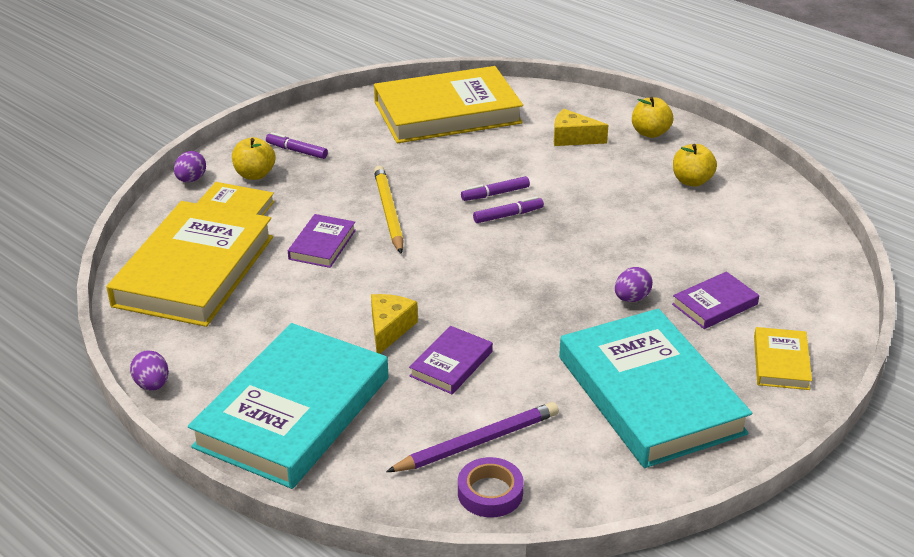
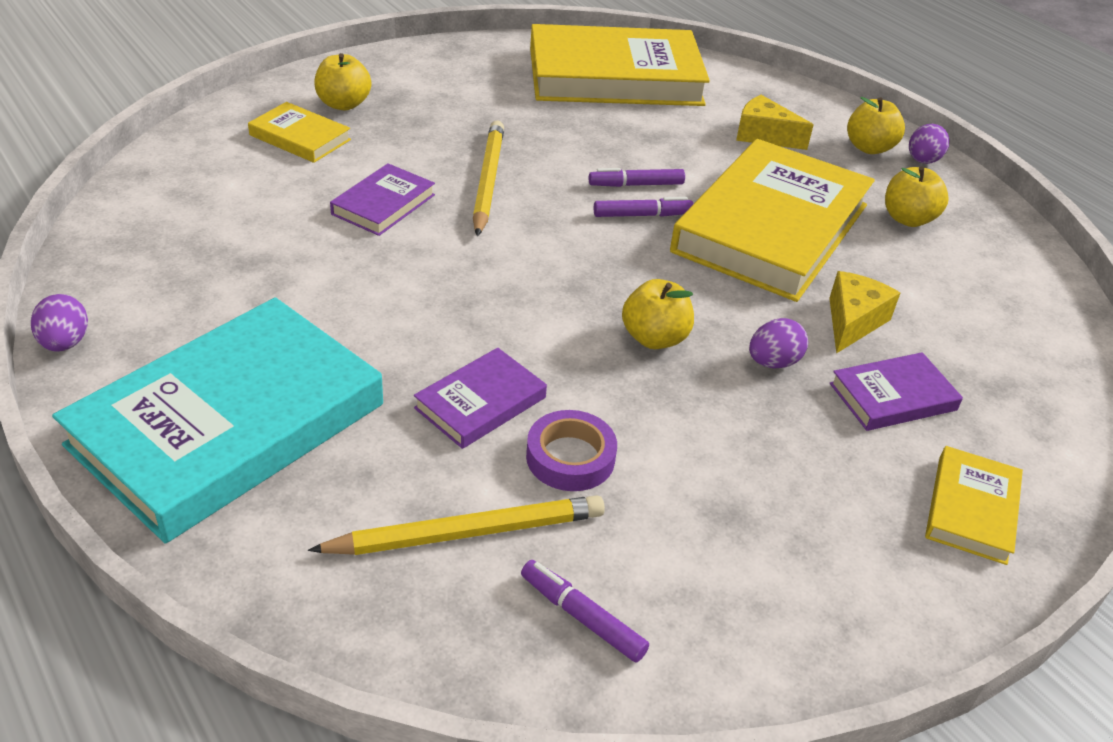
camera: 10 degrees right, 5 degrees up
yellow book [106,201,273,327] -> yellow book moved to [670,139,875,302]
purple egg [174,151,206,182] -> purple egg moved to [909,124,949,164]
purple marker [266,132,328,159] -> purple marker moved to [521,560,649,663]
yellow cheese [371,294,418,354] -> yellow cheese moved to [829,271,900,354]
purple pencil [386,402,559,472] -> yellow pencil [308,495,605,555]
purple tape [458,457,524,517] -> purple tape moved to [526,410,617,491]
turquoise book [559,309,752,468] -> none
none -> yellow apple [622,279,694,349]

